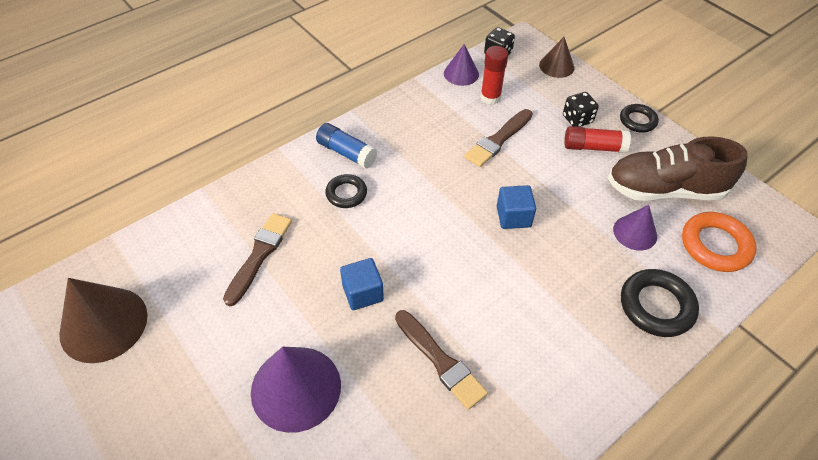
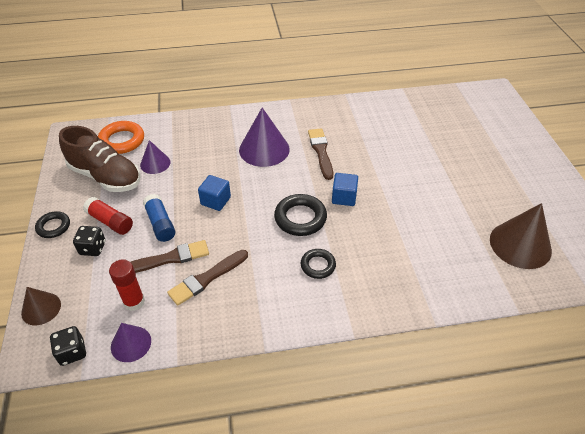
camera: 150 degrees left, 5 degrees down
brown brush [223,213,292,306] -> brown brush moved to [167,250,248,306]
purple cone [251,347,341,433] -> purple cone moved to [239,108,290,167]
blue glue stick [316,123,377,169] -> blue glue stick moved to [143,194,176,242]
black ring [621,269,699,337] -> black ring moved to [274,194,327,236]

